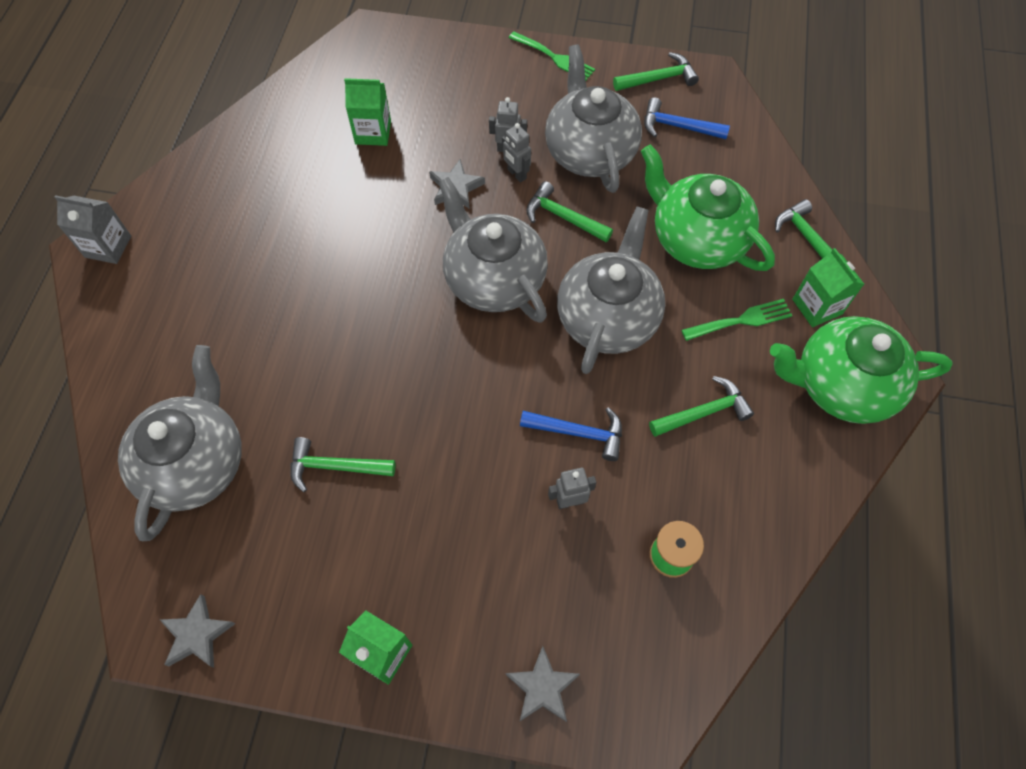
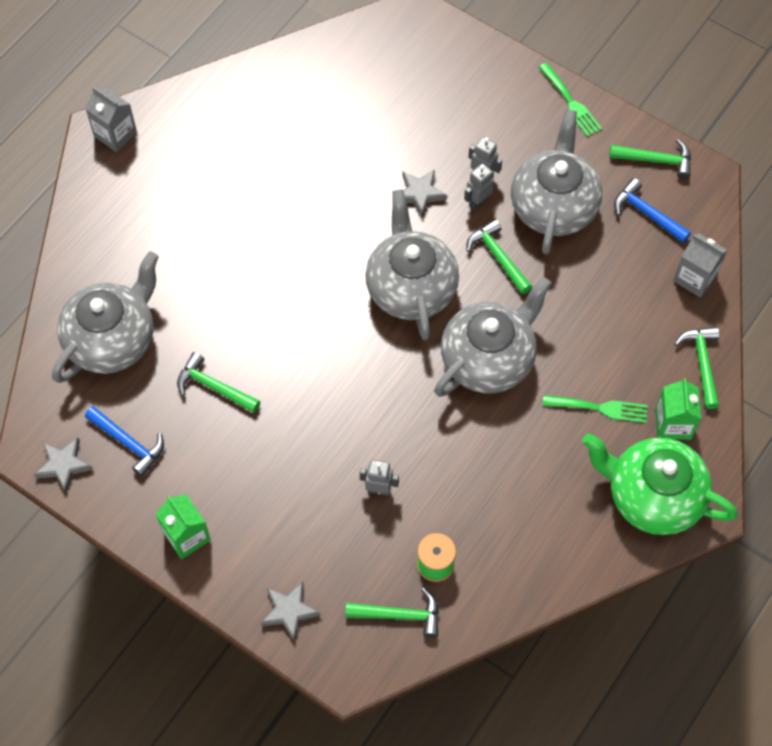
camera: 25 degrees right, 0 degrees up
green carton [344,78,391,146] -> none
grey robot [502,123,531,183] -> grey robot turned 60 degrees clockwise [464,163,494,210]
blue hammer [520,407,622,461] -> blue hammer moved to [85,406,164,477]
green teapot [641,144,775,271] -> none
green hammer [649,376,754,437] -> green hammer moved to [345,588,439,638]
none -> grey carton [673,233,727,298]

